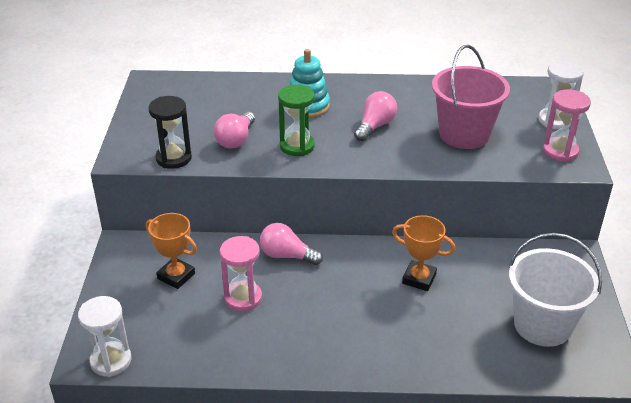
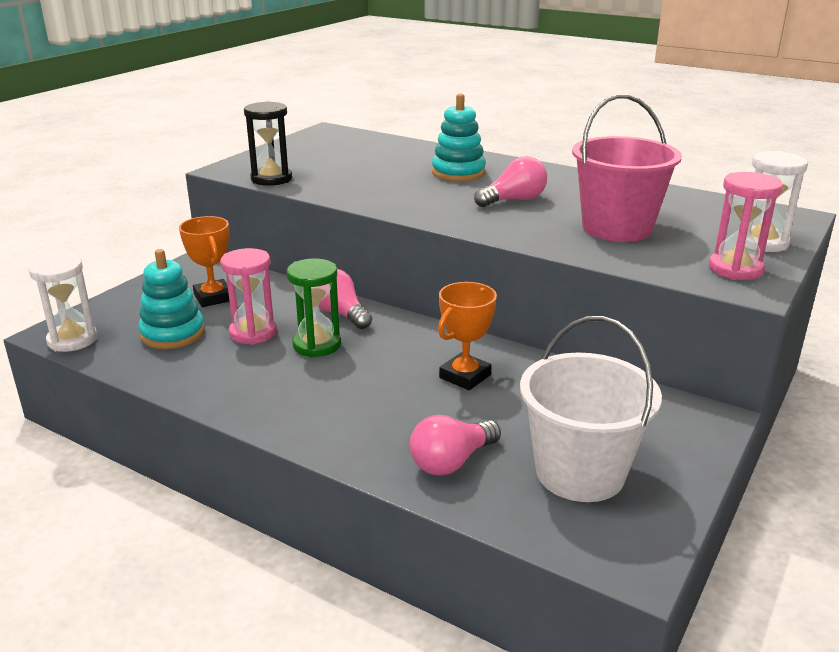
camera: 30 degrees right, 10 degrees down
pink light bulb [214,112,255,148] -> pink light bulb moved to [410,415,501,476]
green hourglass [278,85,315,156] -> green hourglass moved to [286,259,341,357]
orange trophy [392,215,455,291] -> orange trophy turned 75 degrees clockwise [438,282,497,390]
none -> turquoise stacking toy [138,249,205,349]

